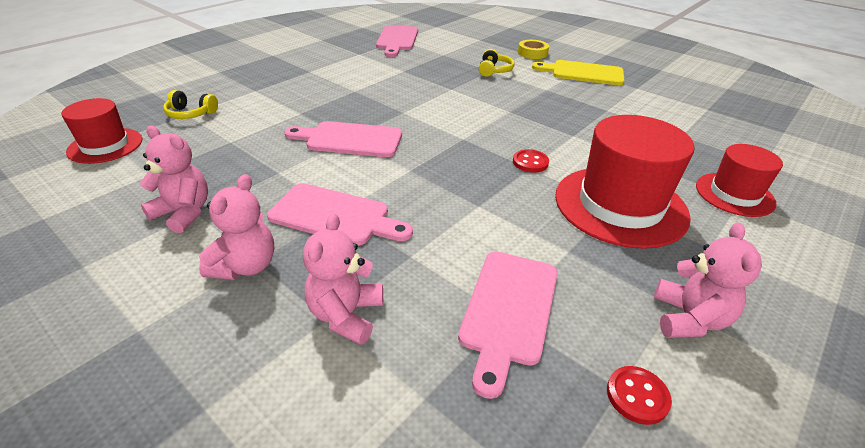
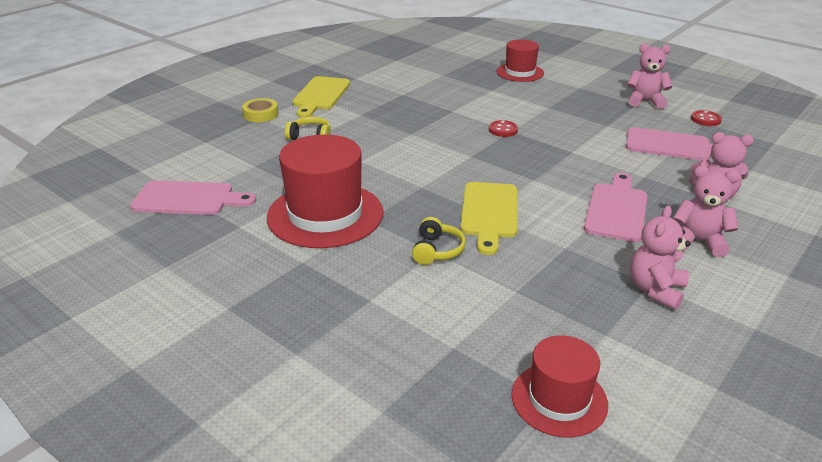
camera: 90 degrees left, 5 degrees down
yellow headphones [163,90,218,119] -> yellow headphones moved to [412,217,466,265]
pink cutting board [284,121,402,157] -> yellow cutting board [460,182,517,255]
red hat [555,115,695,249] -> red hat moved to [267,134,384,248]

